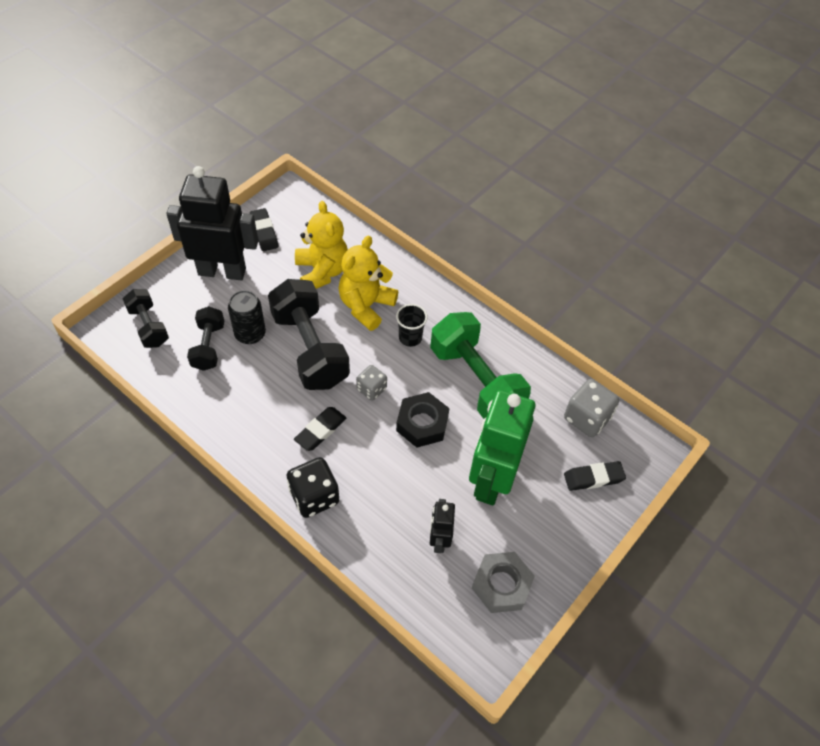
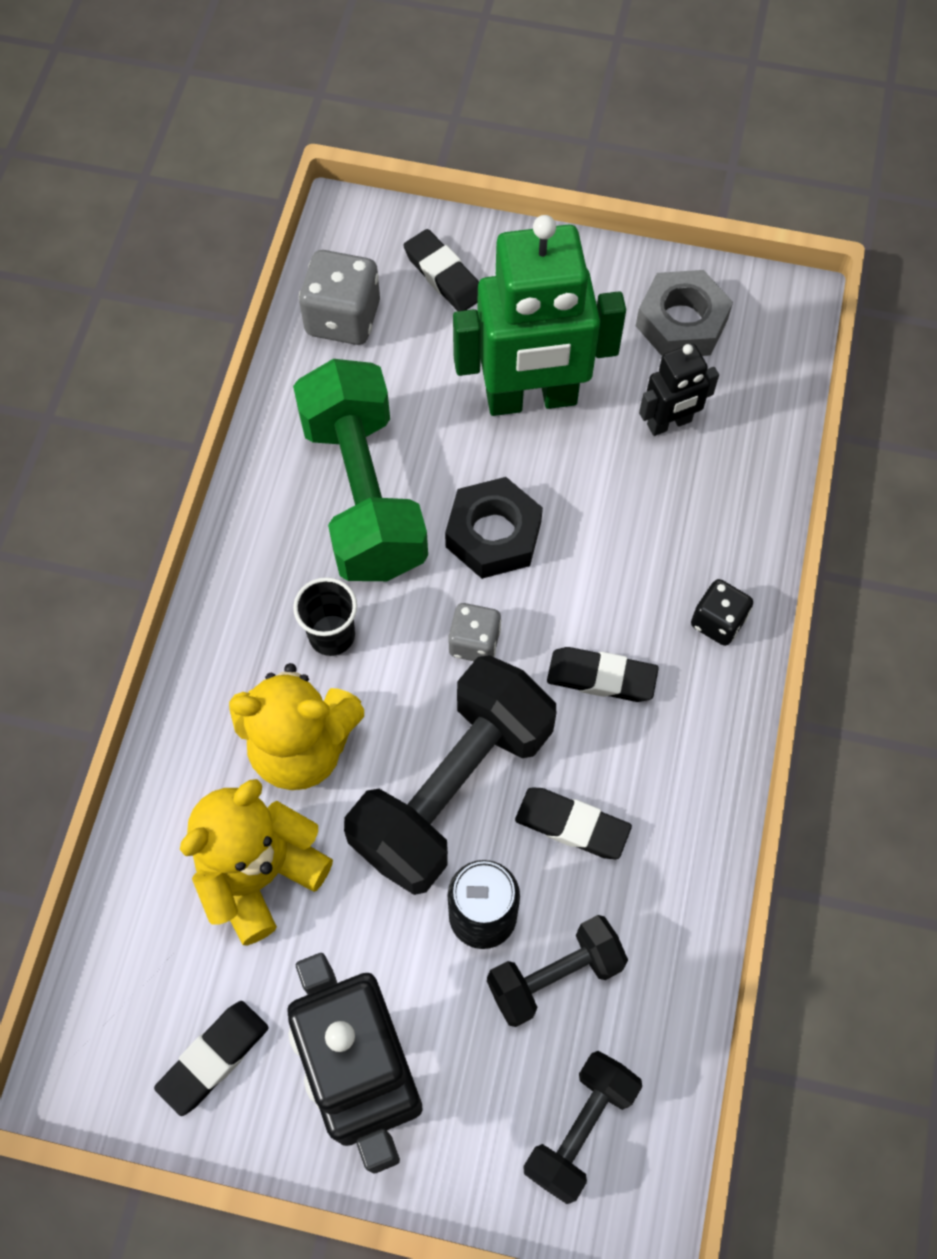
camera: 115 degrees left, 10 degrees up
black dice [287,457,339,518] -> black dice [691,579,753,646], size x0.62
green dumbbell [430,312,531,419] -> green dumbbell turned 45 degrees counterclockwise [293,359,428,581]
none -> black eraser [515,788,632,859]

